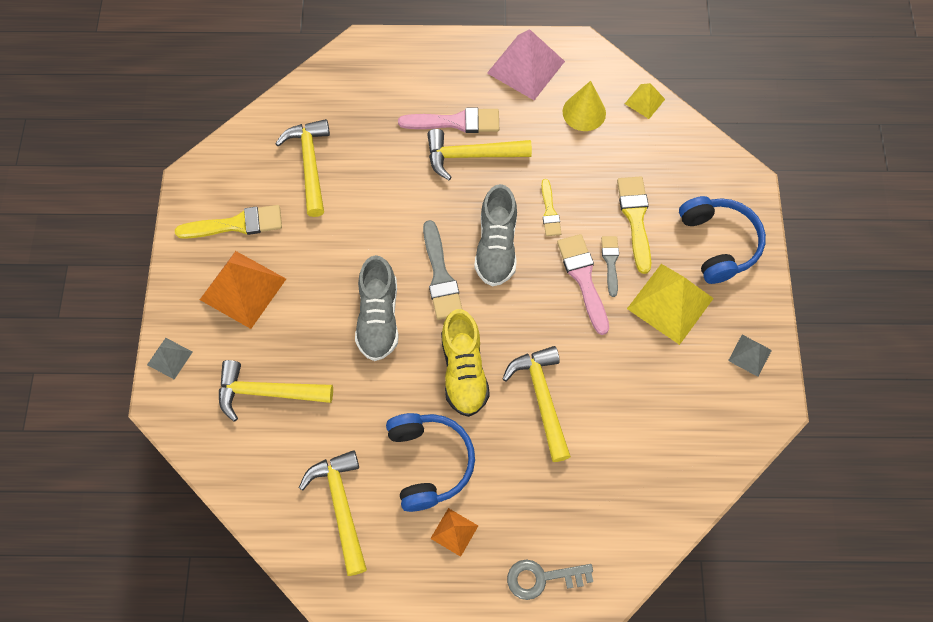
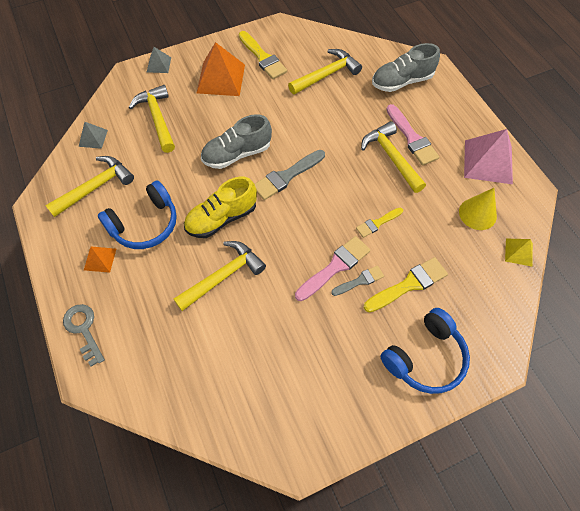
camera: 65 degrees right, 5 degrees down
grey shoe [474,184,517,286] -> grey shoe moved to [372,43,440,92]
yellow pyramid [627,264,714,345] -> none
grey pyramid [728,335,772,377] -> grey pyramid moved to [79,122,108,149]

